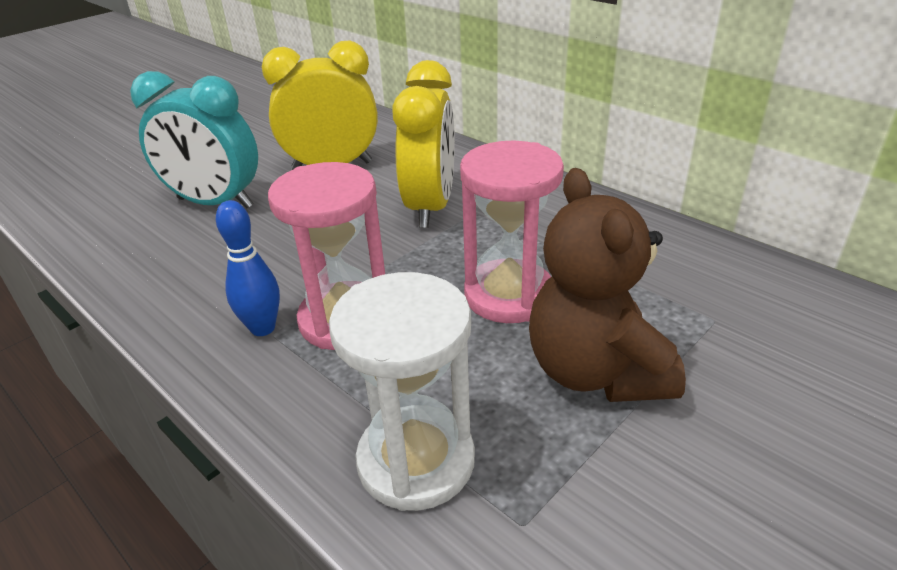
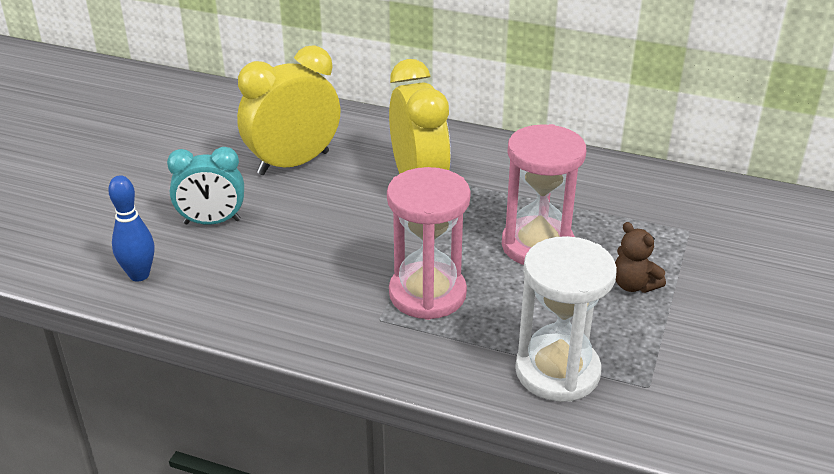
camera: 25 degrees left, 0 degrees up
turquoise clock [130,71,258,208] -> turquoise clock [167,147,244,225], size x0.66
blue bowling pin [216,200,280,336] -> blue bowling pin moved to [108,175,154,282]
brown teddy bear [529,168,686,402] -> brown teddy bear [615,222,666,293], size x0.47

